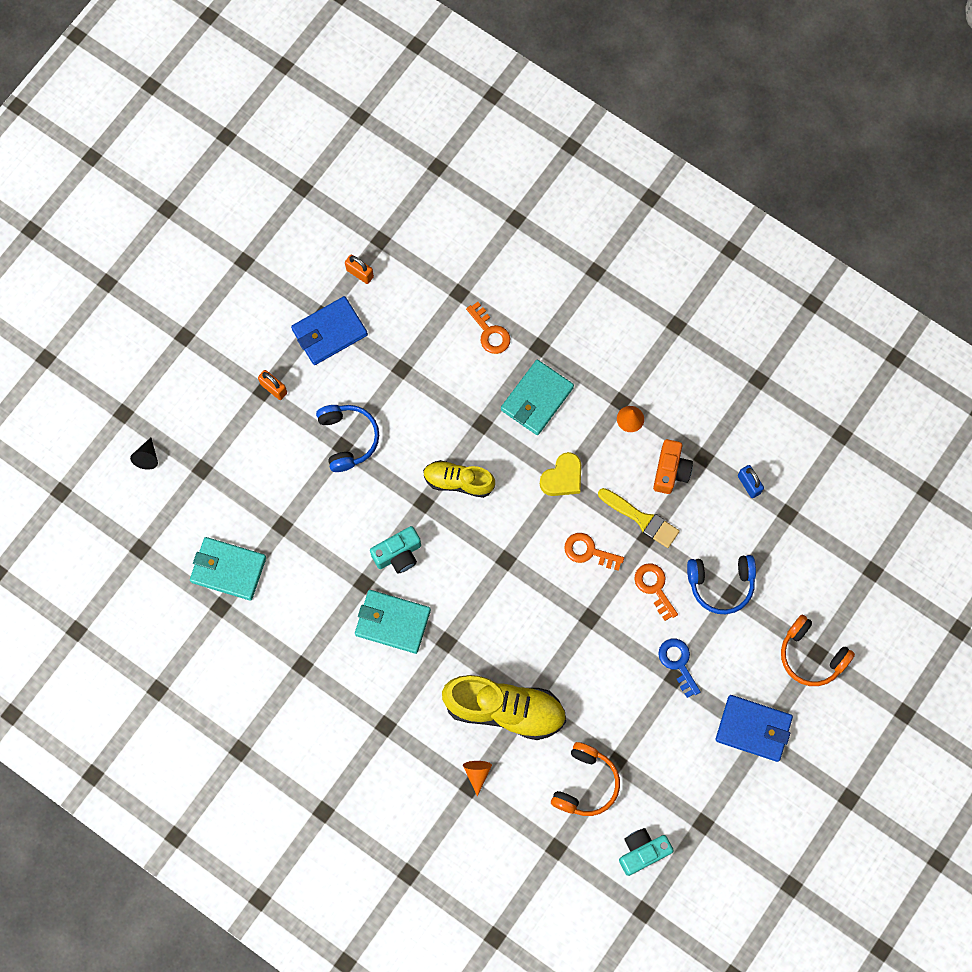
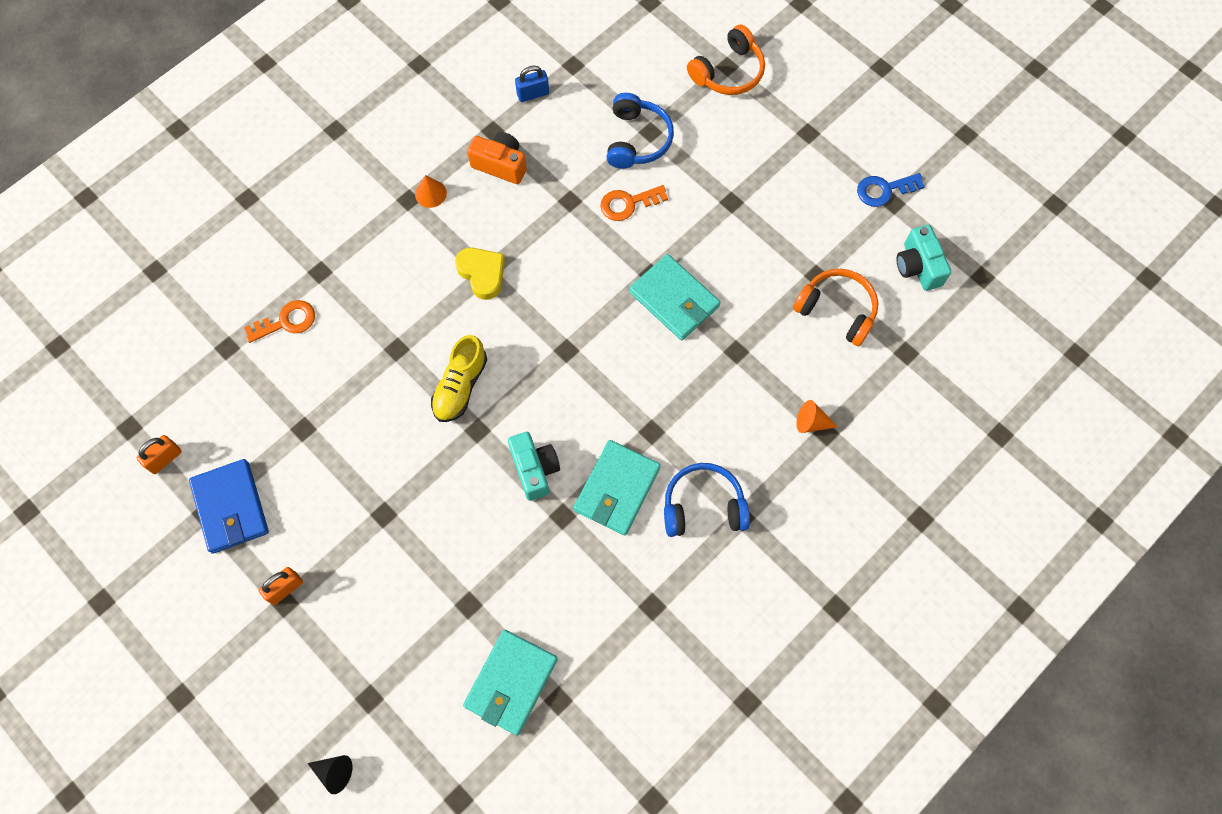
camera: 80 degrees left, 5 degrees down
blue headphones [316,405,379,472] -> blue headphones moved to [664,463,750,537]
yellow shoe [442,675,566,740] -> none
turquoise wallet [501,360,574,435] -> turquoise wallet moved to [629,254,720,341]
orange key [564,533,624,571] -> none
yellow brush [598,488,680,548] -> none
blue key [658,639,701,698] -> blue key moved to [857,173,925,207]
blue wallet [715,695,793,762] -> none

